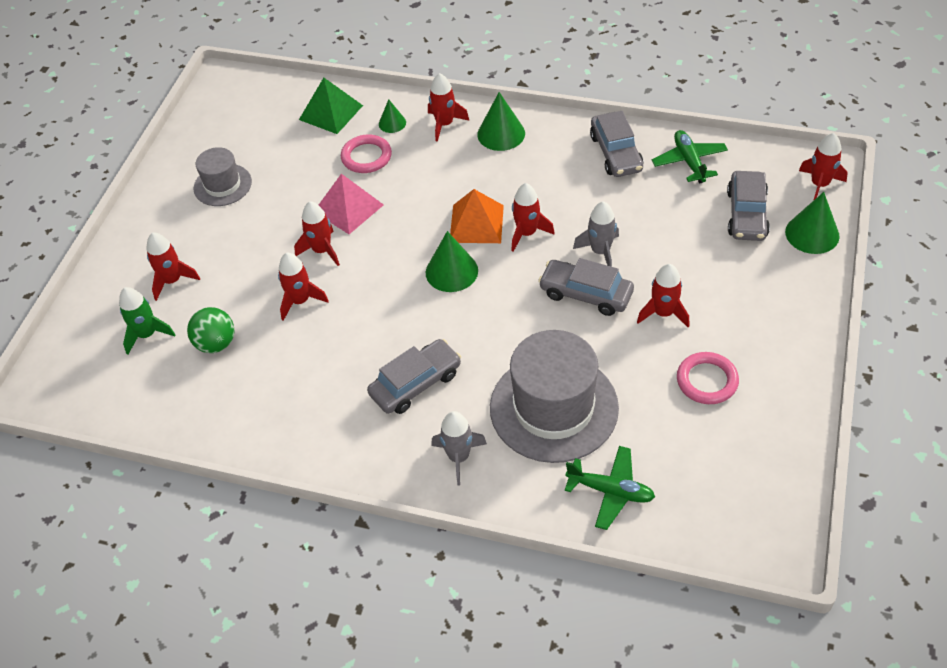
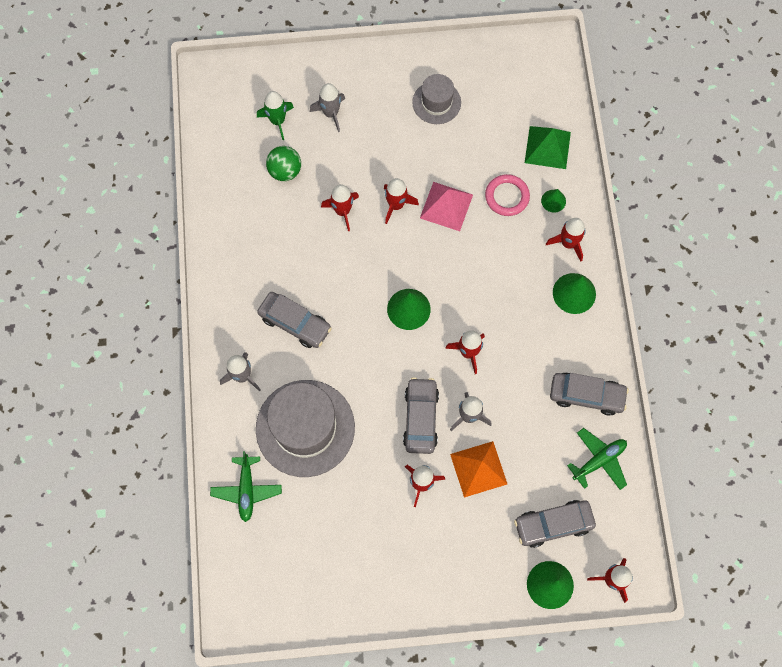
camera: 65 degrees right, 20 degrees up
red rocket [146,232,200,301] -> grey rocket [310,83,345,132]
orange pyramid [450,189,504,243] -> orange pyramid moved to [450,441,507,498]
grey car [590,111,643,177] -> grey car turned 135 degrees counterclockwise [550,373,629,416]
pink ring [677,352,739,404] -> none

